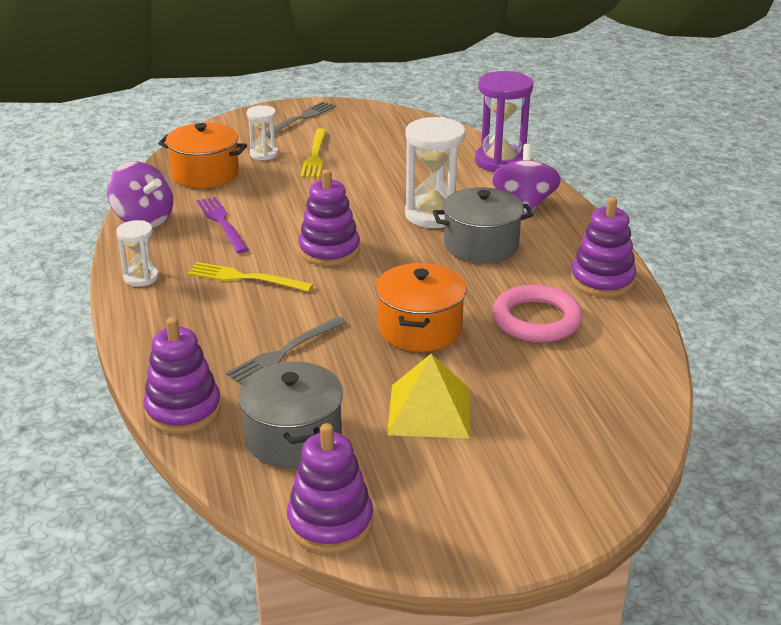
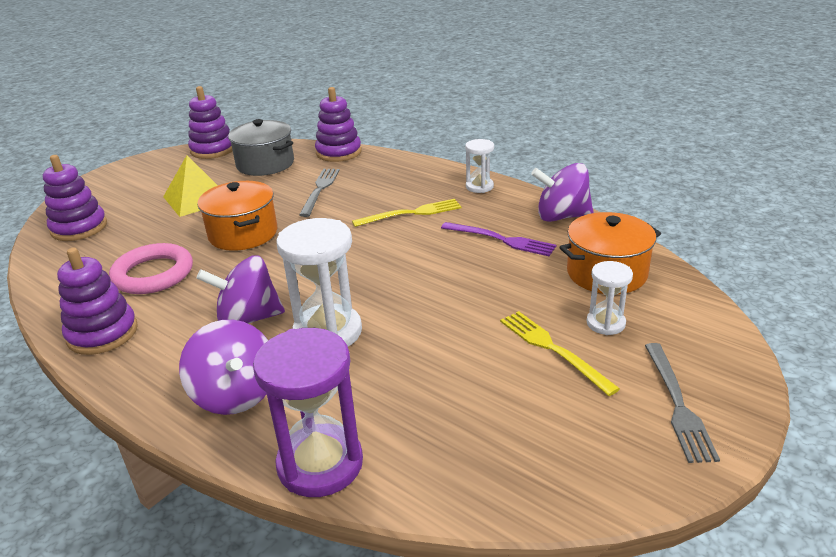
camera: 145 degrees right, 0 degrees up
purple stacking toy [298,169,360,266] -> purple stacking toy moved to [43,155,107,241]
grey pot [433,187,533,263] -> purple spinning top [197,255,285,324]

